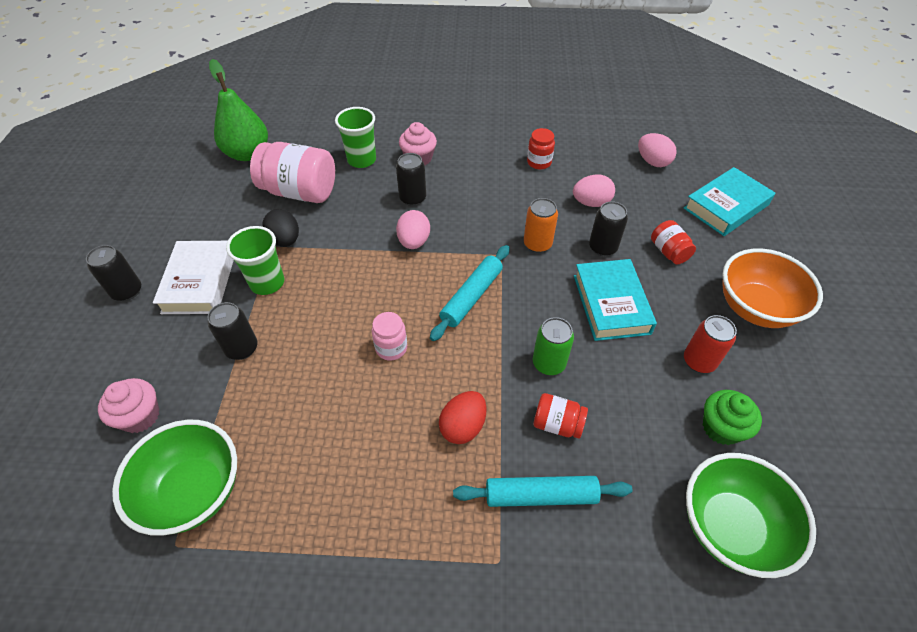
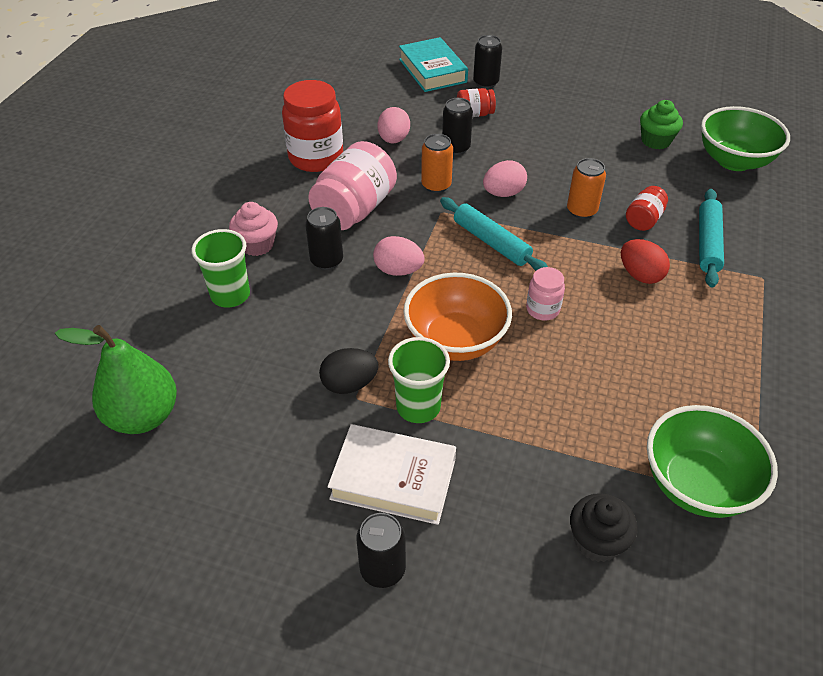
camera: 75 degrees left, 5 degrees down
pink cupcake [98,378,159,433] -> black cupcake [570,493,638,562]
black can [208,302,257,360] -> black can moved to [473,35,502,89]
pink jar [250,142,335,203] -> pink jar moved to [308,141,397,230]
red jar [527,128,555,170] -> red jar [282,80,343,172], size x1.96
green can [533,317,574,375] -> orange can [567,158,606,219]
turquoise book [574,259,657,341] -> none
pink egg [638,133,677,167] -> pink egg moved to [483,160,527,197]
red can [684,315,737,373] -> none
orange bowl [722,248,823,328] -> orange bowl moved to [403,273,512,361]

